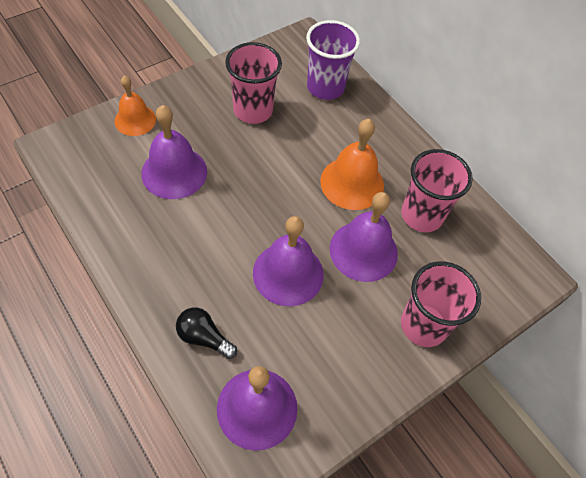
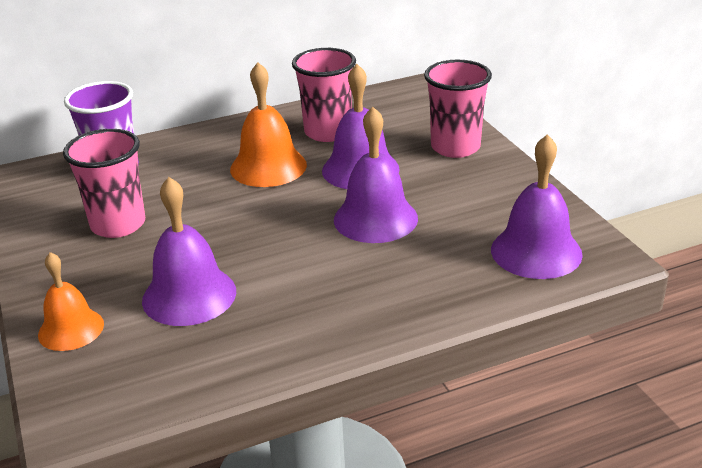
camera: 70 degrees left, 25 degrees down
black light bulb [176,307,237,359] -> none

